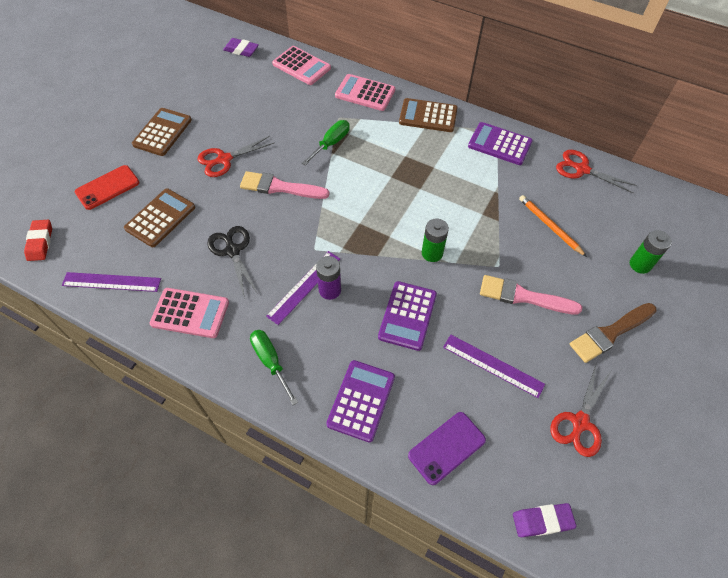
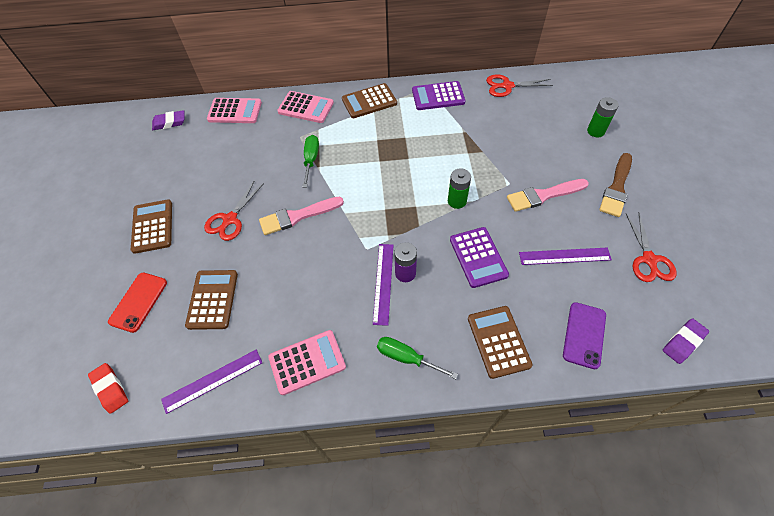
camera: 30 degrees left, 0 degrees up
black scissors [207,226,257,296] -> none
purple calculator [326,360,395,443] -> brown calculator [468,306,533,379]
pink calculator [335,74,395,111] -> pink calculator turned 150 degrees counterclockwise [277,91,334,123]
orange pencil [519,195,587,257] -> none

